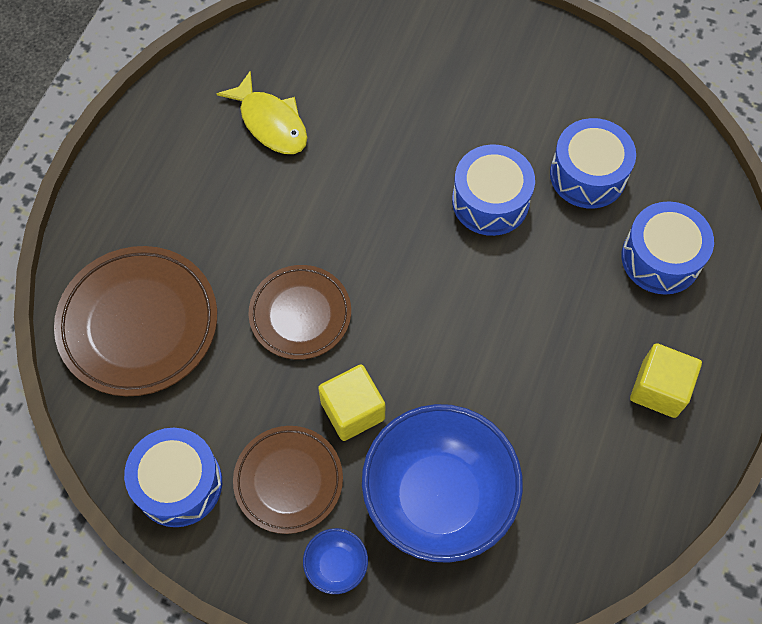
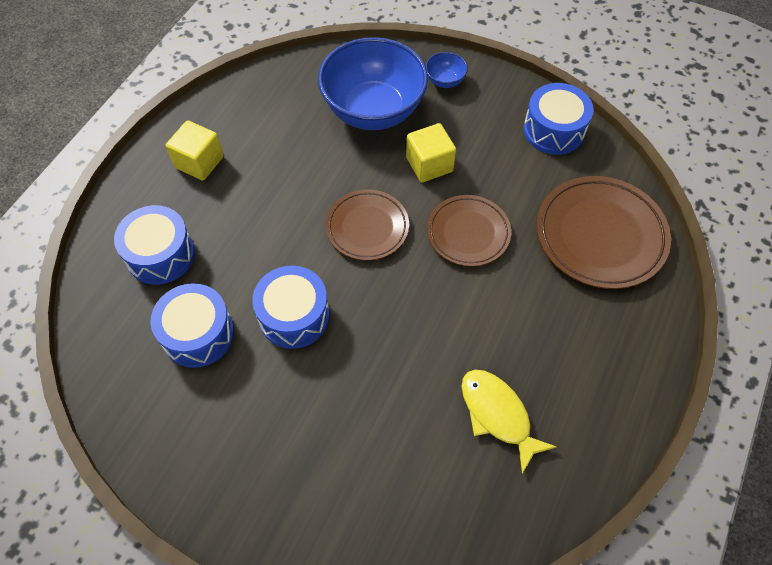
camera: 175 degrees left, 5 degrees down
brown plate [233,426,343,534] -> brown plate moved to [325,190,409,261]

